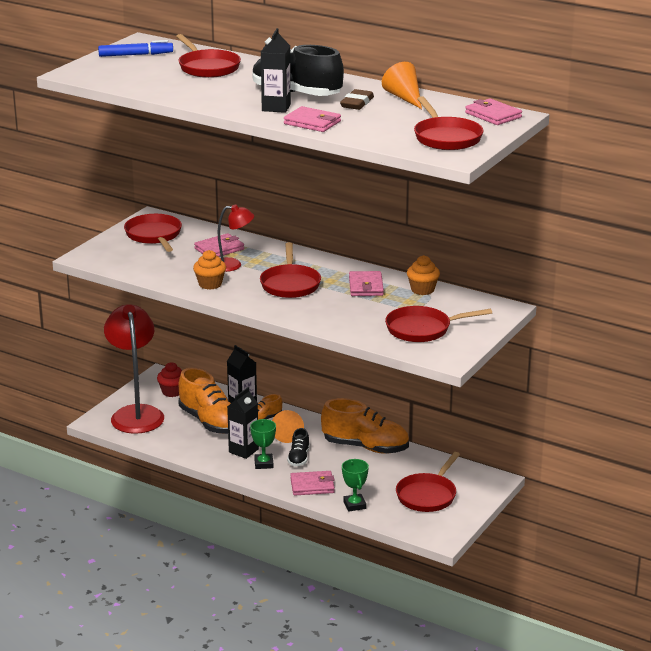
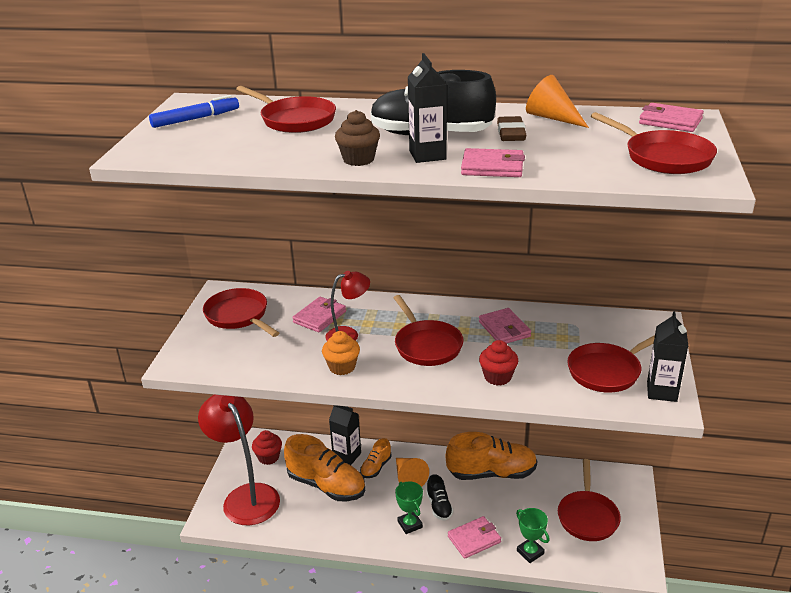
camera: 20 degrees left, 5 degrees up
black carton [227,387,259,459] -> black carton moved to [647,311,688,402]
orange cupcake [407,255,440,295] -> none
none -> brown cupcake [335,110,380,166]
none -> red cupcake [479,340,518,386]

